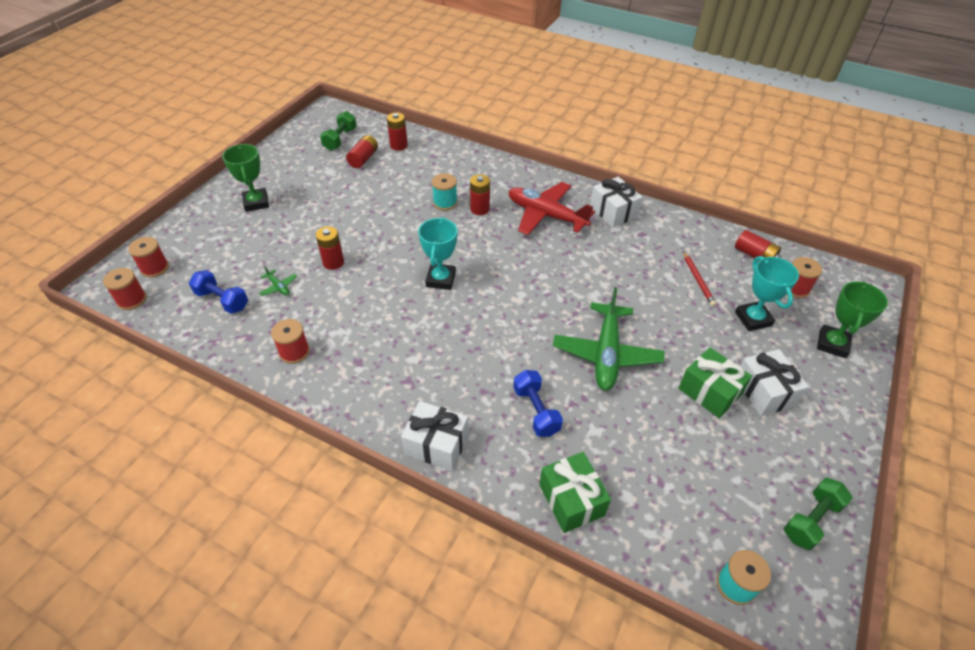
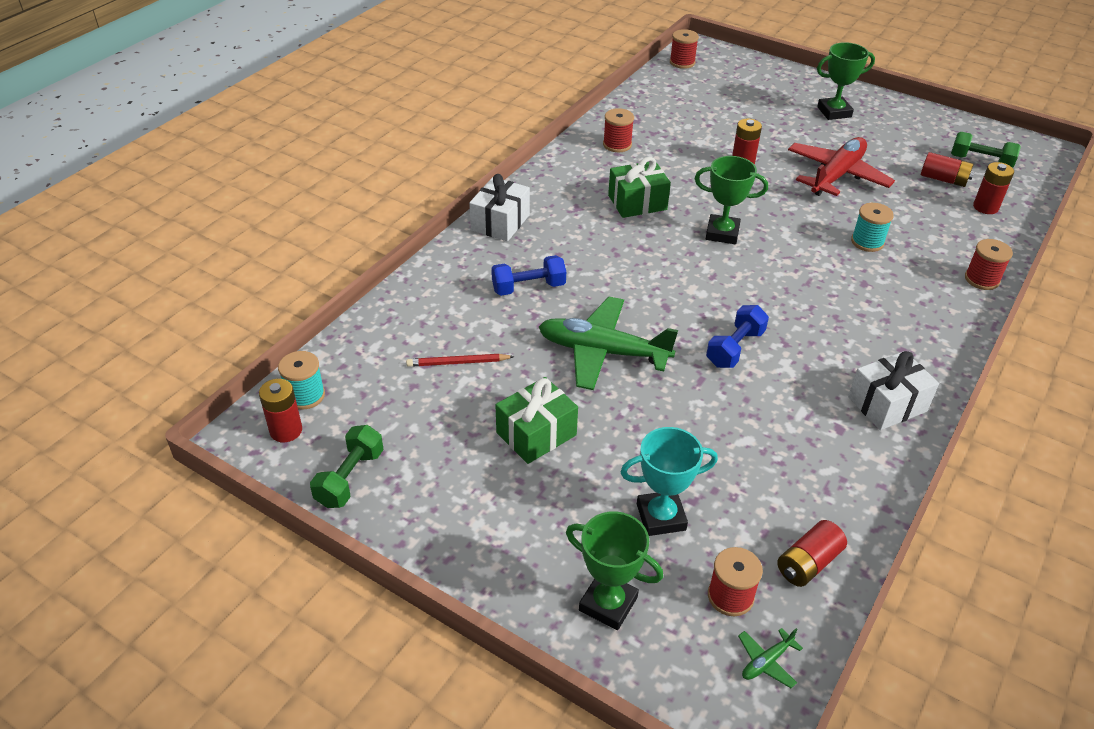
camera: 95 degrees right, 5 degrees down
red spool [128,237,169,278] -> red spool moved to [965,239,1013,290]
blue dumbbell [189,270,248,314] -> blue dumbbell moved to [706,305,769,368]
green plane [259,266,297,296] -> green plane moved to [738,628,803,688]
turquoise trophy [418,217,458,290] -> green trophy [695,156,768,244]
red battery [470,174,490,215] -> red battery moved to [259,379,302,442]
red plane [508,182,595,235] -> red plane moved to [788,137,895,196]
green gift [539,452,611,533] -> green gift moved to [608,157,671,218]
red pencil [683,251,716,307] -> red pencil moved to [406,354,515,367]
white gift [740,349,809,416] -> none
green dumbbell [784,478,852,550] -> green dumbbell turned 60 degrees clockwise [310,425,383,508]

